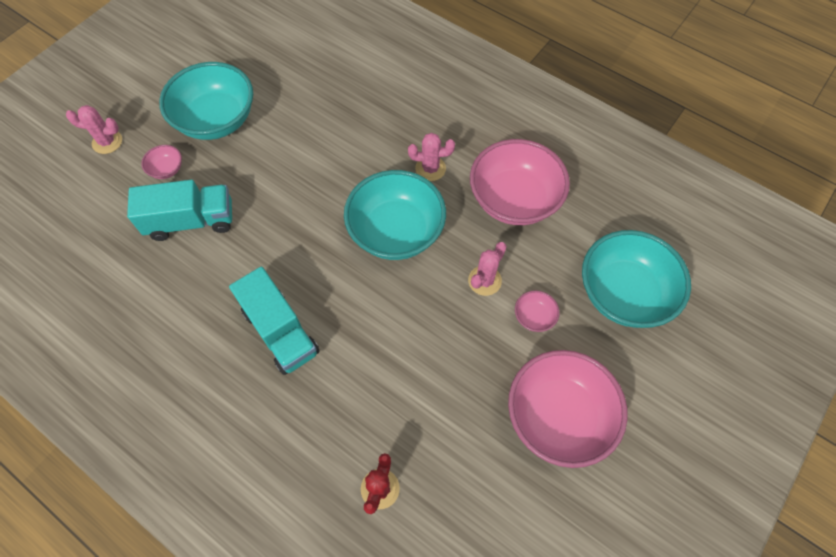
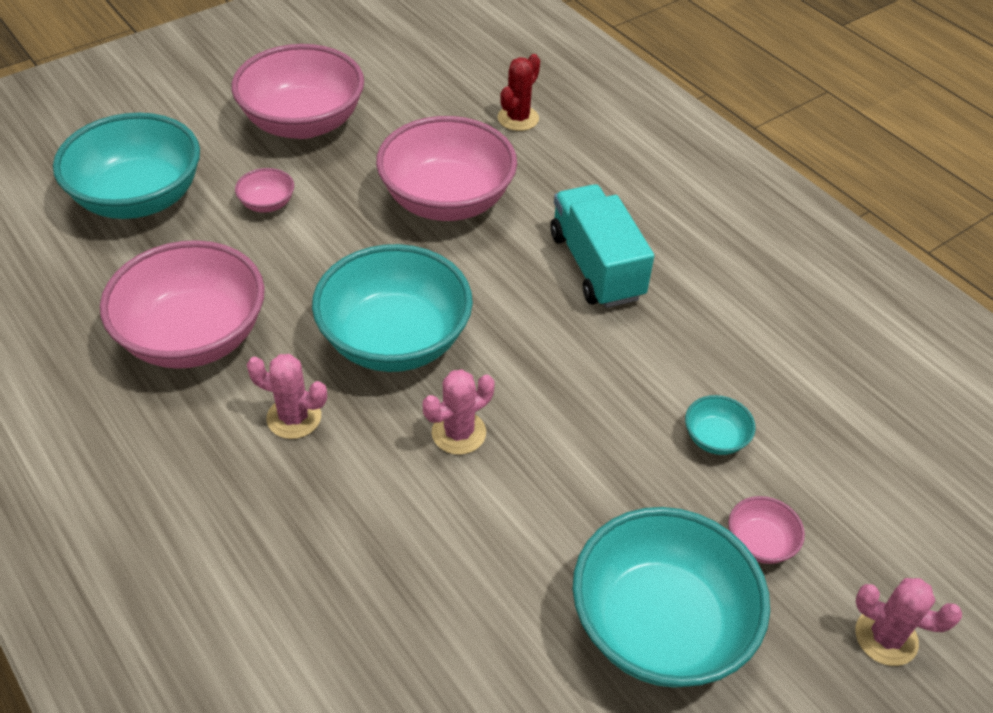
camera: 165 degrees left, 15 degrees down
turquoise truck [127,180,232,241] -> turquoise bowl [685,395,756,455]
pink cactus [468,242,507,296] -> pink cactus moved to [423,369,495,455]
none -> pink bowl [376,116,517,221]

